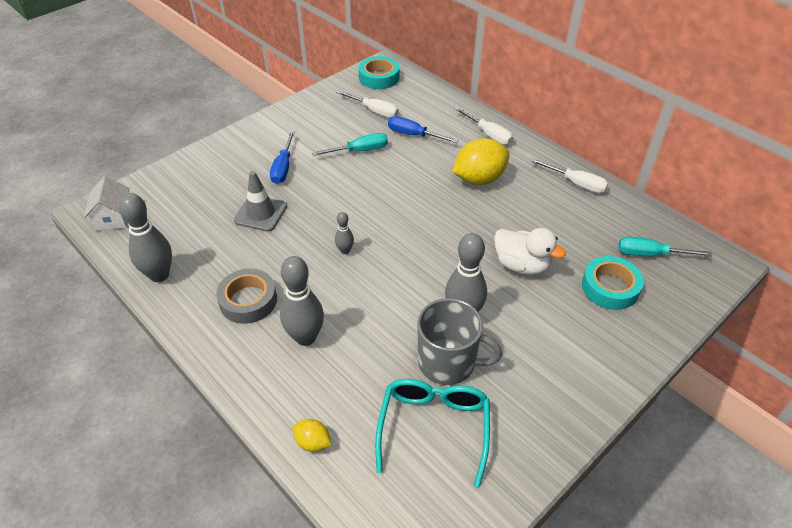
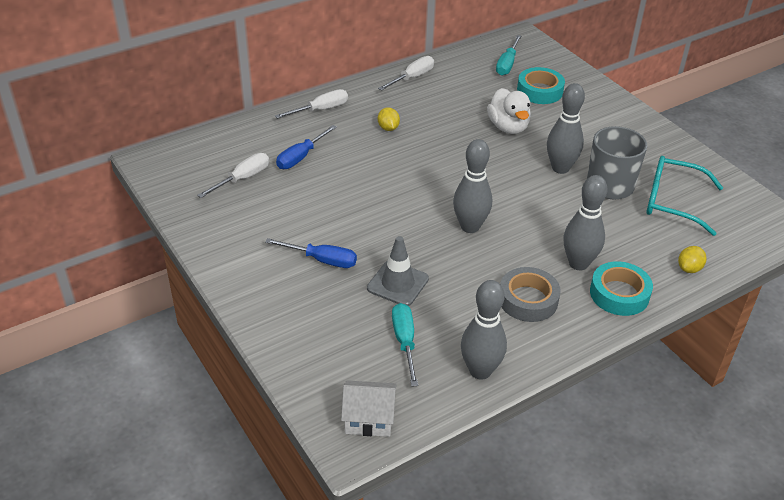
camera: 80 degrees left, 5 degrees down
turquoise screwdriver [312,133,388,156] -> turquoise screwdriver moved to [392,303,418,387]
grey bowling pin [335,212,354,254] -> grey bowling pin [453,139,492,233], size x1.97
turquoise tape [359,56,399,89] -> turquoise tape moved to [590,261,653,316]
yellow lemon [452,138,510,185] -> yellow lemon [378,107,400,131], size x0.49
white duck [494,228,566,275] -> white duck turned 120 degrees clockwise [487,88,531,134]

